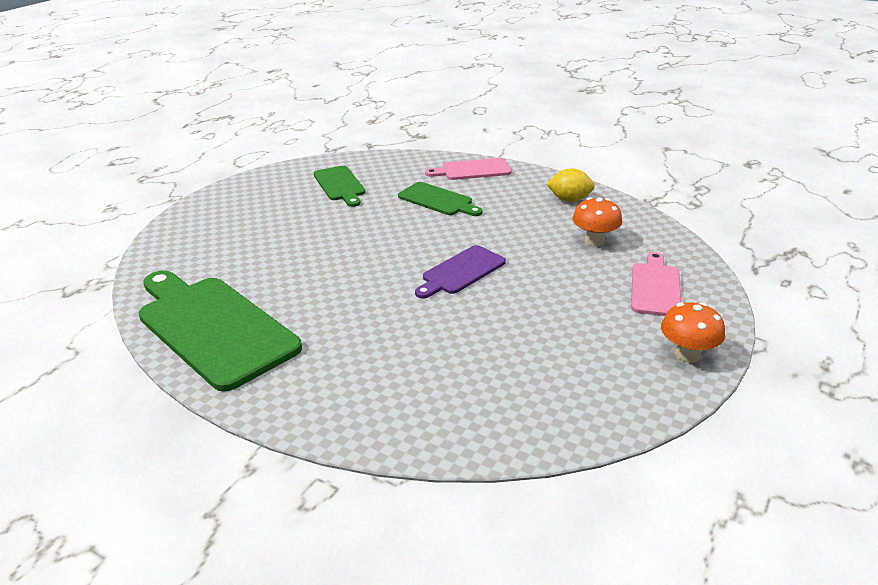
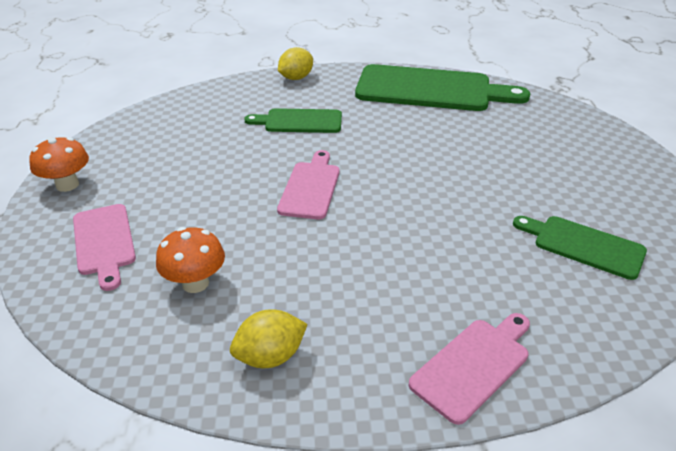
camera: 145 degrees right, 5 degrees up
green cutting board [398,182,483,216] -> green cutting board moved to [244,108,342,133]
purple cutting board [415,245,506,299] -> pink cutting board [277,150,340,219]
none -> yellow lemon [278,47,313,80]

